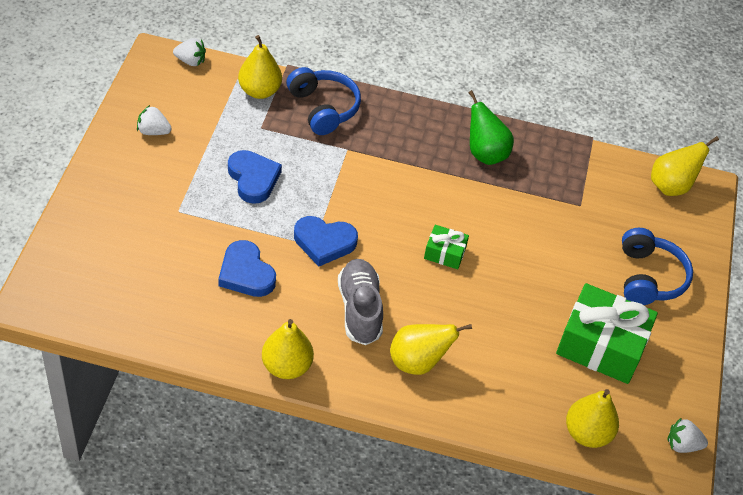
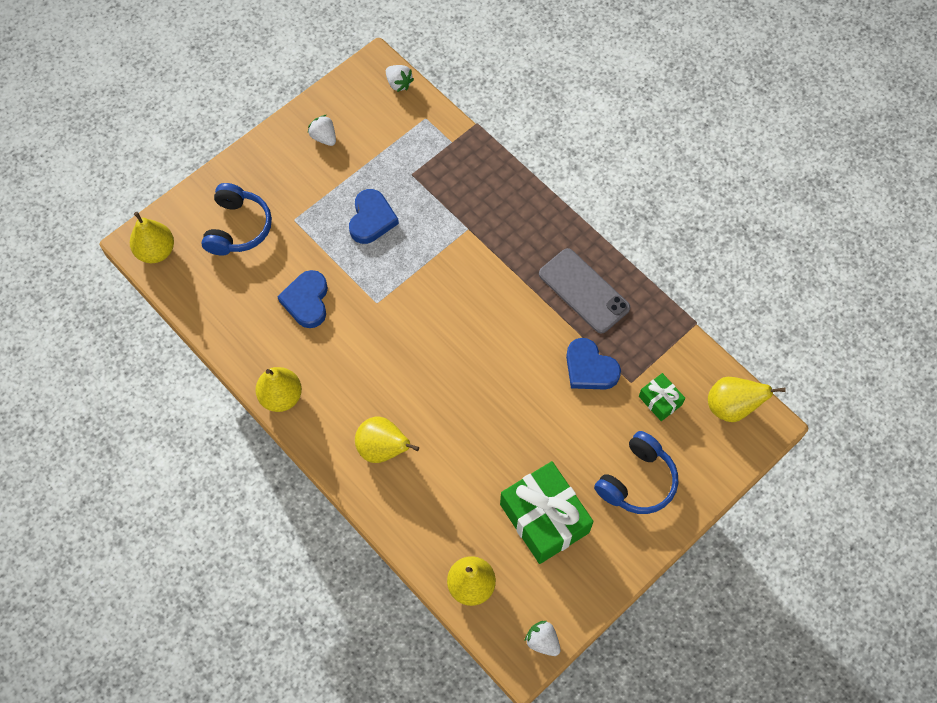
camera: 40 degrees right, 15 degrees up
yellow pear [238,35,282,99] -> yellow pear moved to [130,212,174,263]
blue headphones [286,67,361,135] -> blue headphones moved to [201,183,272,256]
blue heart [294,216,358,267] -> blue heart moved to [566,338,621,390]
grey shoe [338,259,383,345] -> none
green gift [424,225,469,269] -> green gift moved to [639,373,685,421]
green pear [468,90,514,165] -> grey phone [539,248,630,334]

